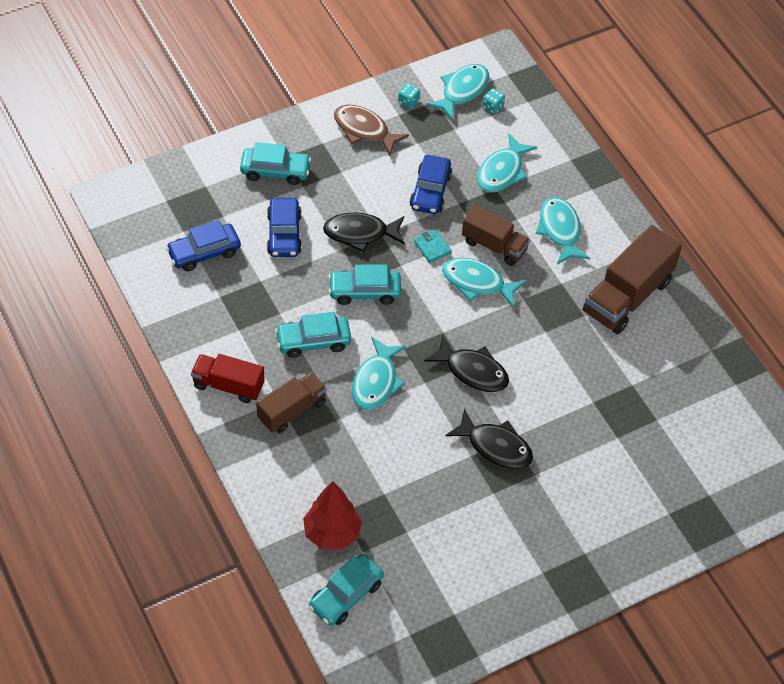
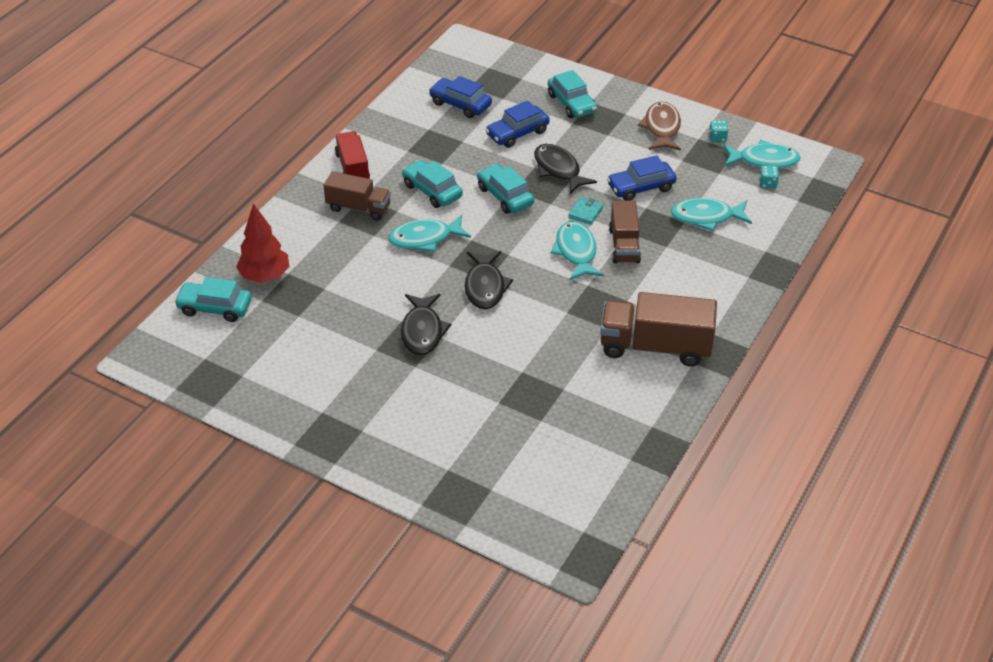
camera: 60 degrees right, 10 degrees down
turquoise fish [536,197,590,264] -> none

